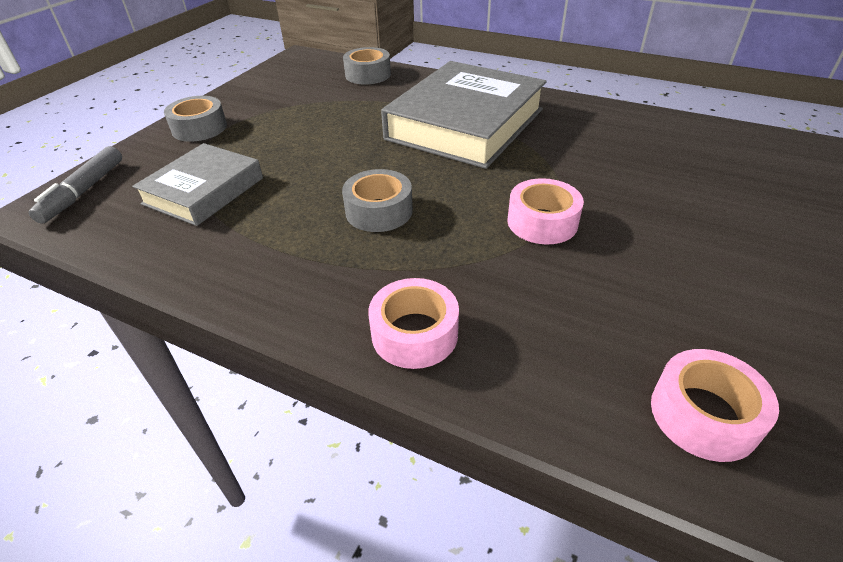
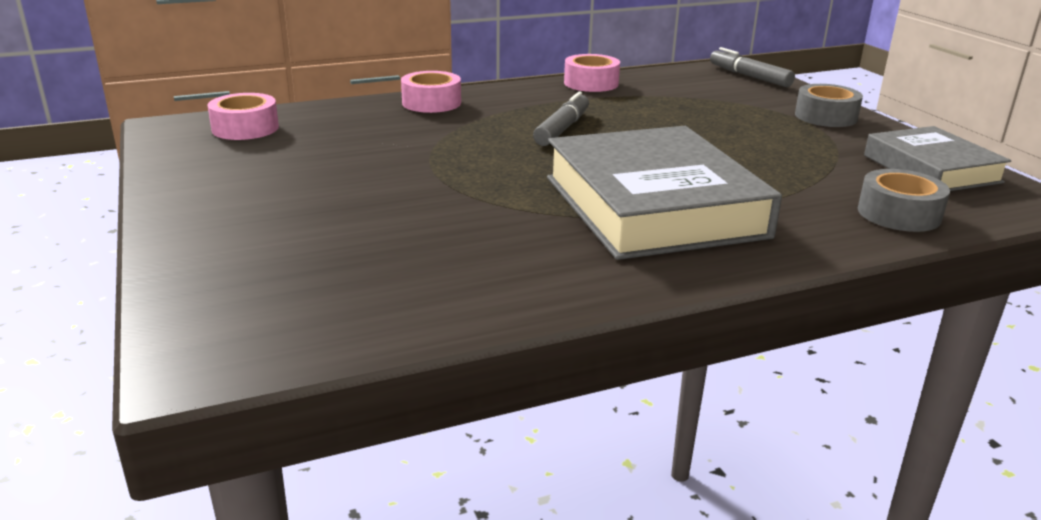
camera: 130 degrees right, 15 degrees down
grey book [132,143,263,226] -> grey book moved to [864,126,1011,191]
grey tape [342,169,413,232] -> grey marker [533,91,589,146]
pink tape [507,178,584,245] -> pink tape moved to [564,54,620,92]

